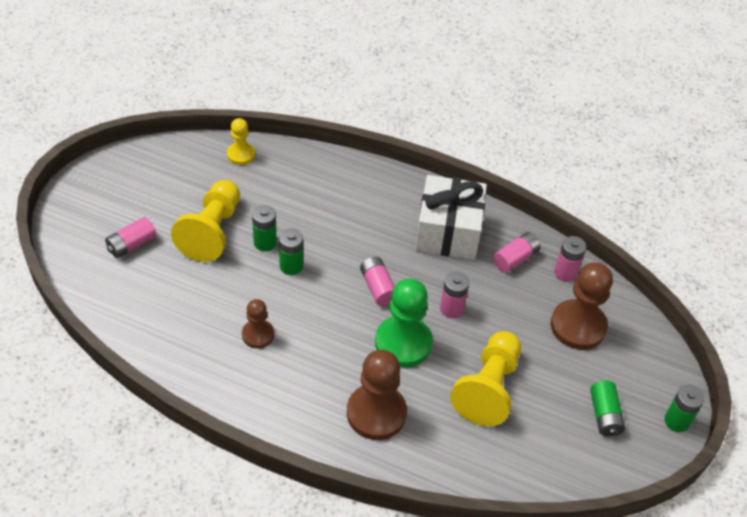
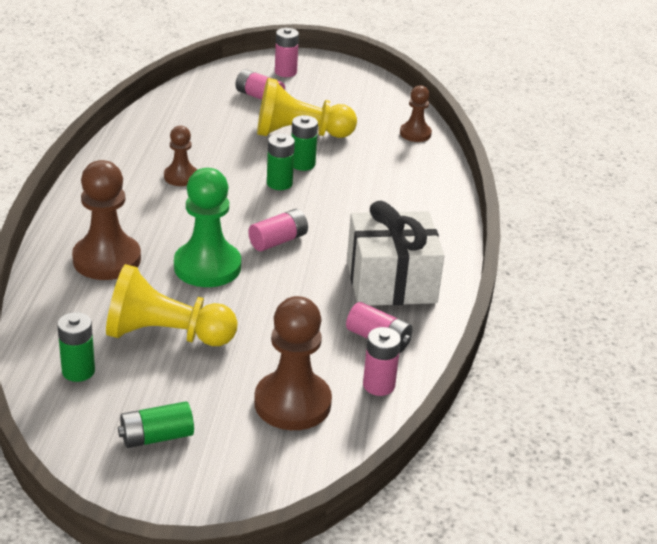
camera: 75 degrees right, 15 degrees down
yellow pawn [227,118,255,165] -> brown pawn [400,85,432,142]
pink battery [440,272,469,318] -> pink battery moved to [275,28,299,77]
green battery [665,385,704,432] -> green battery moved to [57,312,95,382]

